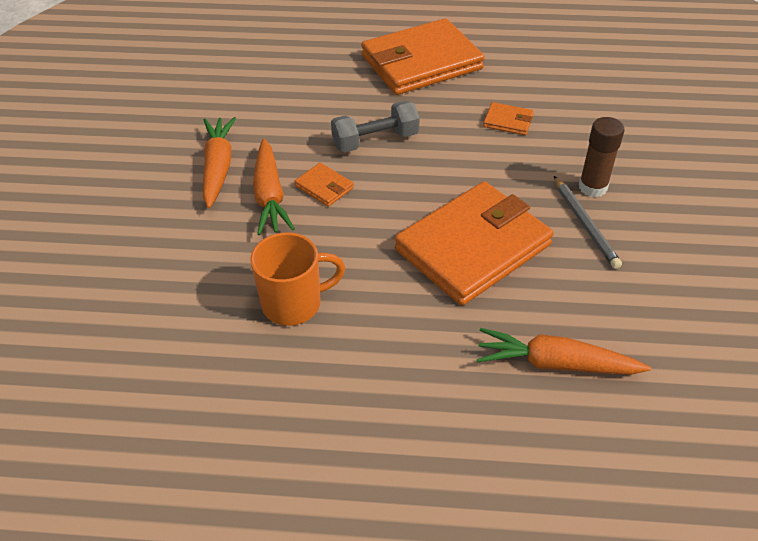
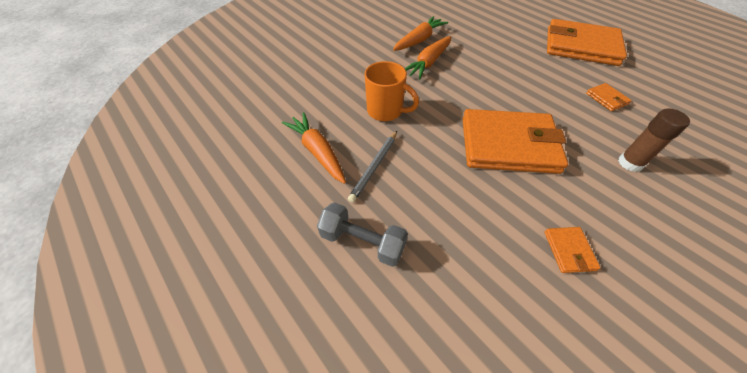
camera: 45 degrees right, 5 degrees up
orange wallet [295,163,354,207] -> orange wallet moved to [544,227,601,273]
grey dumbbell [331,101,420,152] -> grey dumbbell moved to [317,202,408,267]
orange carrot [477,328,651,375] -> orange carrot moved to [282,112,346,184]
grey pencil [554,176,622,269] -> grey pencil moved to [348,131,397,203]

